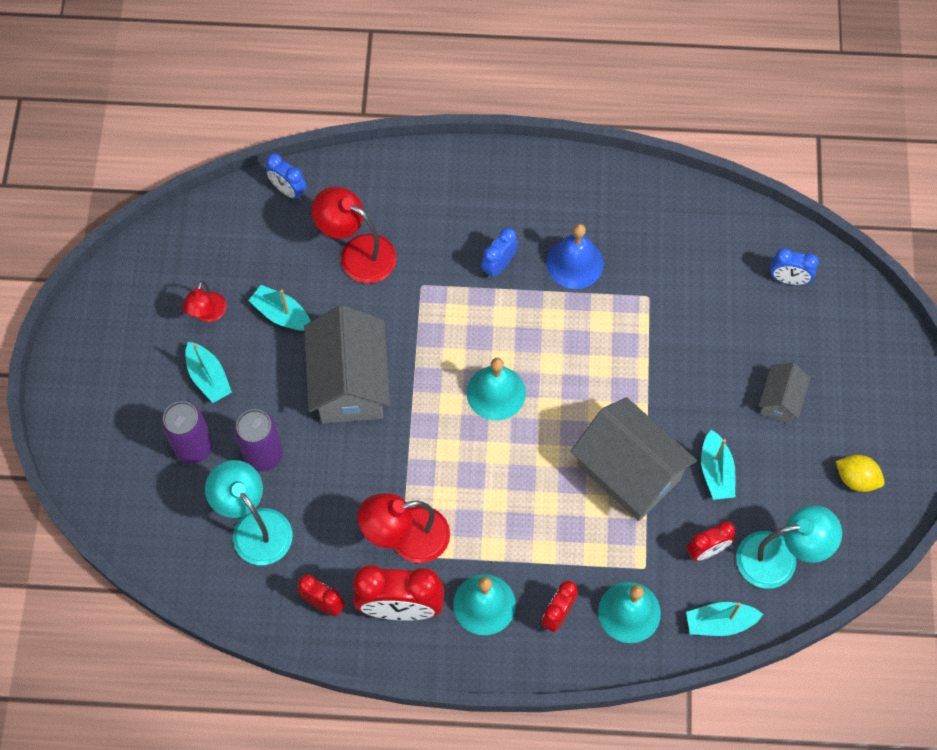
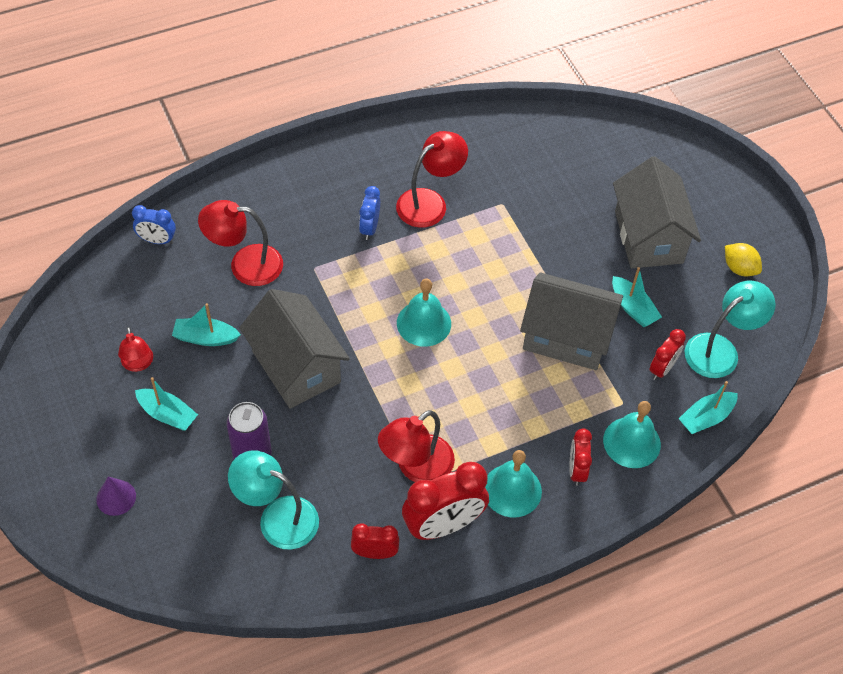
camera: 30 degrees left, 10 degrees down
purple can [162,401,213,464] -> none
blue bell [546,224,604,289] -> red lamp [396,131,468,228]
grey house [759,363,810,424] -> grey house [613,156,701,268], size x1.97
blue clock [770,248,819,285] -> none
yellow lemon [836,455,885,492] -> yellow lemon turned 45 degrees clockwise [725,243,762,276]
none -> purple cone [96,477,136,516]

